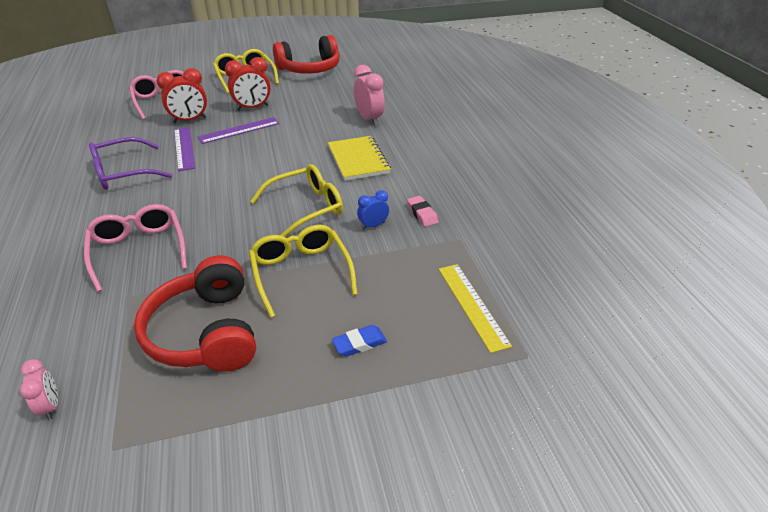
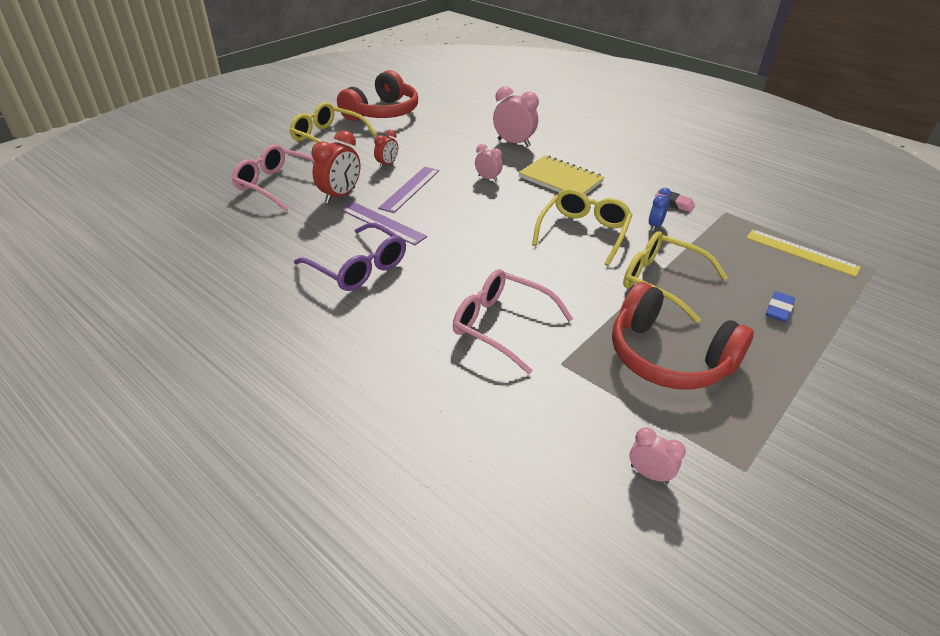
camera: 35 degrees left, 0 degrees up
purple glasses [89,137,172,190] -> purple glasses turned 75 degrees counterclockwise [294,223,406,291]
red clock [225,57,271,110] -> red clock [374,130,398,168], size x0.58
none -> pink clock [475,144,502,182]

